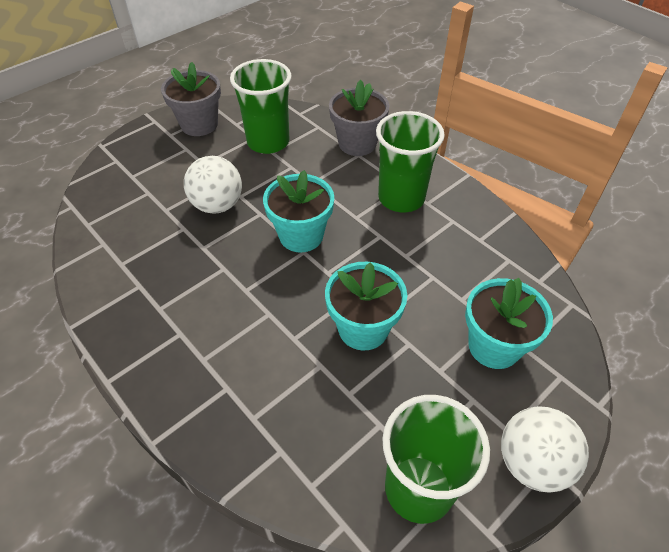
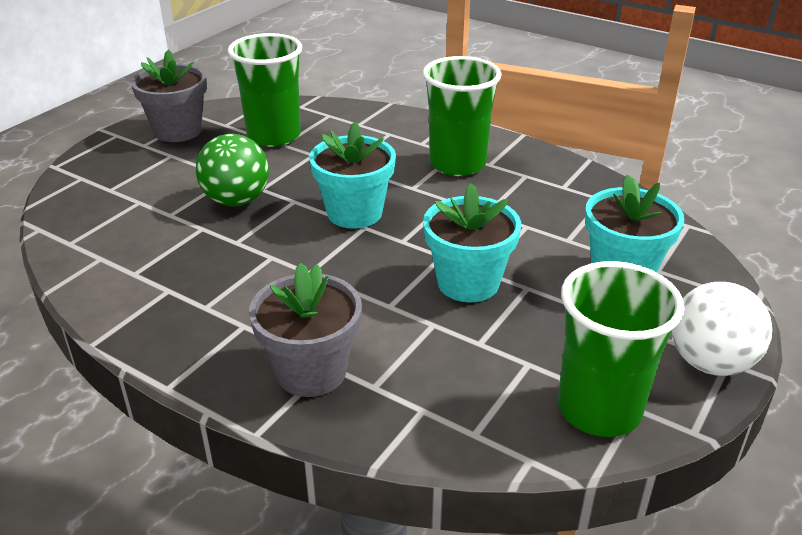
camera: 15 degrees left, 15 degrees down
white ball [184,156,242,214] -> green ball [196,134,269,206]
grey flower pot [329,80,390,156] -> grey flower pot moved to [249,263,362,397]

